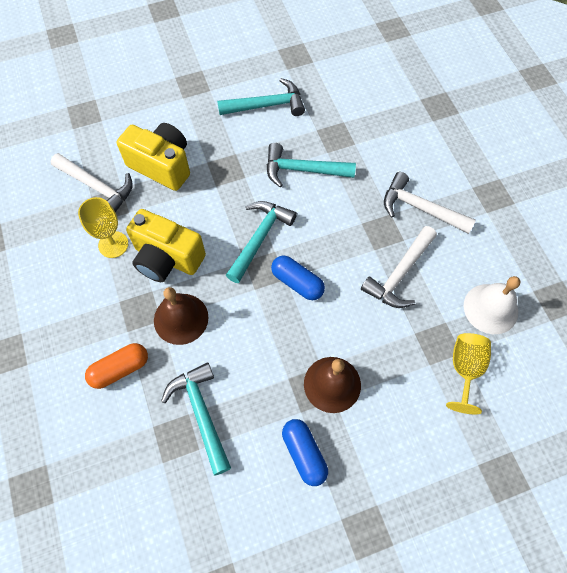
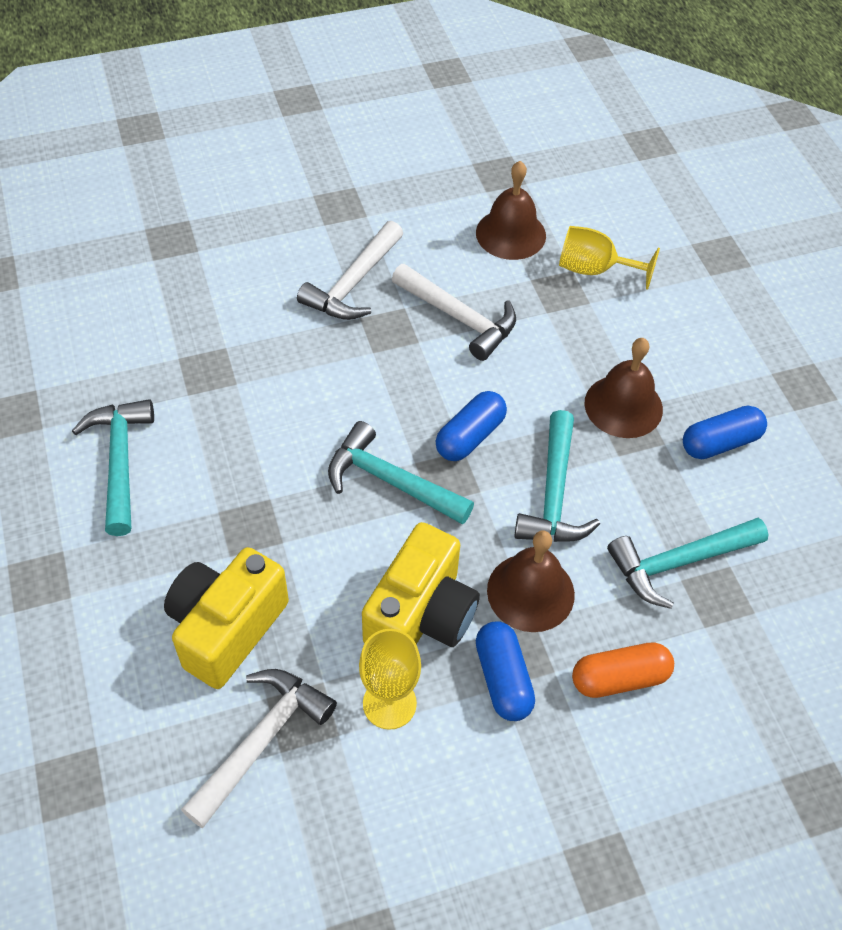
camera: 90 degrees left, 10 degrees down
orange capsule [85,343,148,389] -> orange capsule turned 75 degrees counterclockwise [572,643,674,698]
turquoise hammer [267,143,356,187] -> turquoise hammer moved to [514,410,600,542]
white bell [464,276,521,334] -> brown bell [476,161,546,260]
none -> blue capsule [476,621,535,721]

